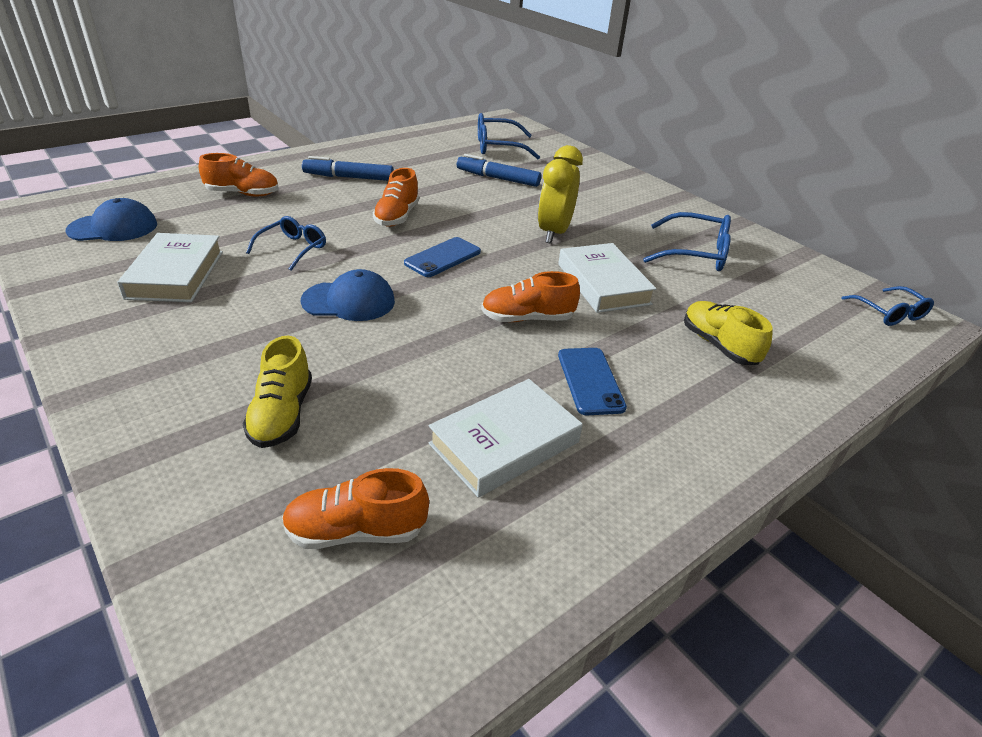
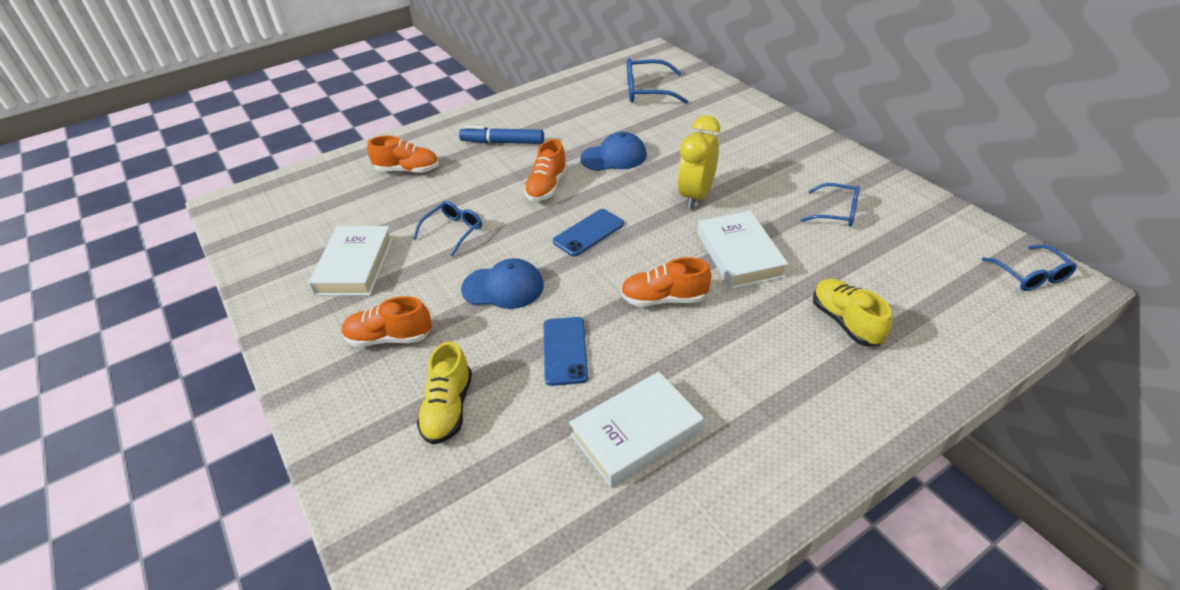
camera: 10 degrees right, 5 degrees up
blue cap [66,198,157,241] -> blue cap moved to [580,132,647,171]
orange shoe [282,468,429,549] -> orange shoe moved to [342,296,432,347]
blue marker [457,154,541,187] -> none
blue phone [558,348,627,415] -> blue phone moved to [544,317,588,386]
blue glasses [643,212,731,271] -> blue glasses [801,183,860,227], size x0.66

